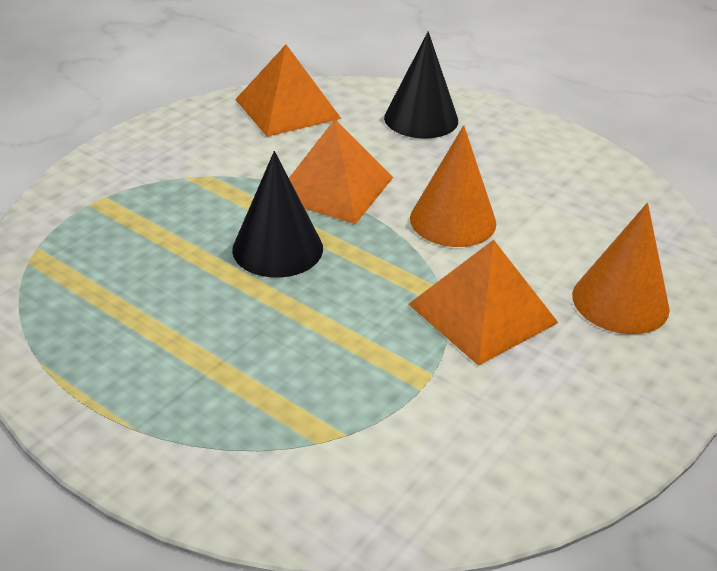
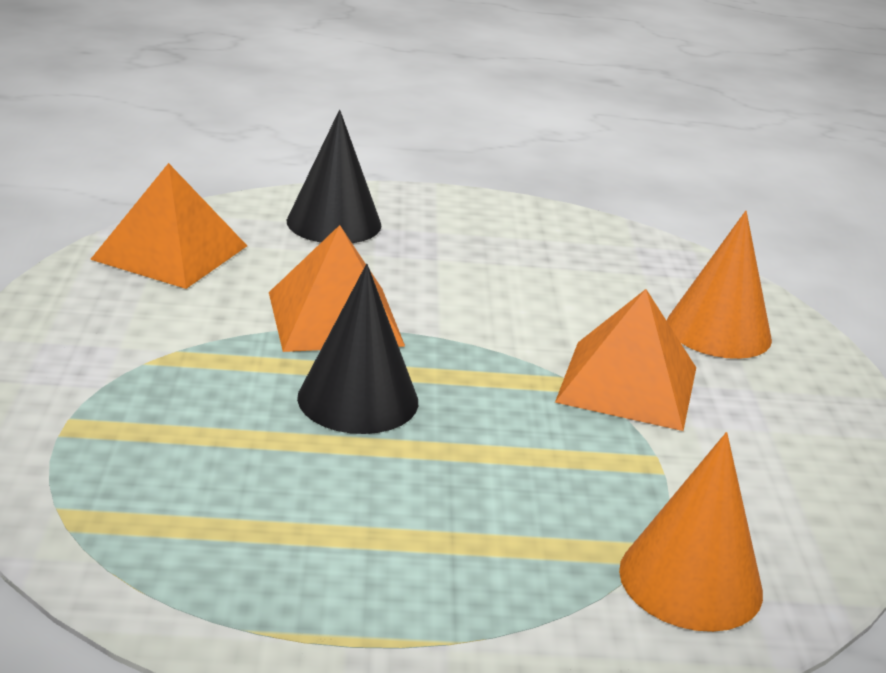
camera: 40 degrees left, 10 degrees down
orange cone [410,125,496,247] -> orange cone moved to [619,432,763,632]

